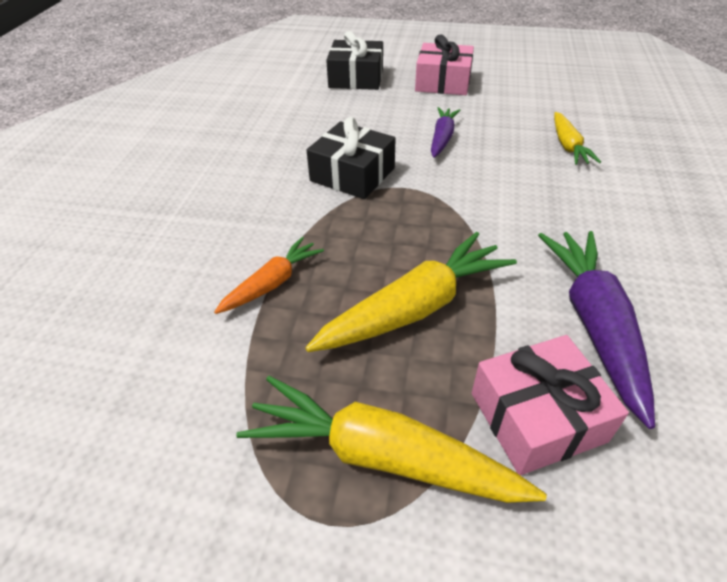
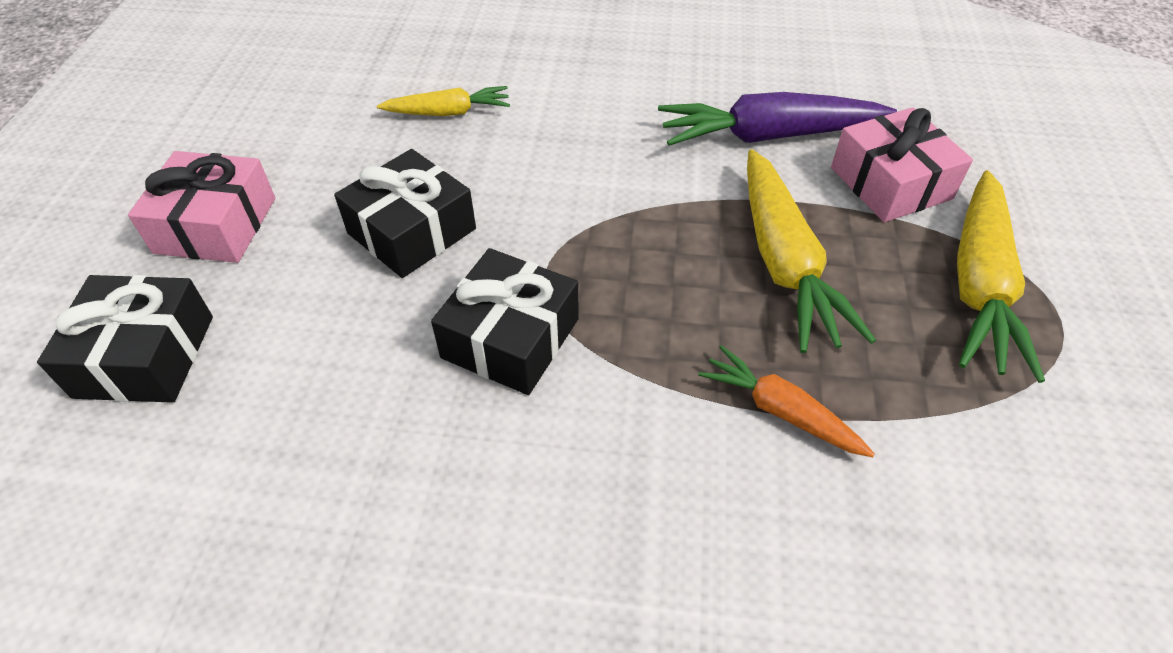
camera: 95 degrees left, 5 degrees up
yellow carrot [305,232,517,352] -> yellow carrot turned 150 degrees counterclockwise [747,149,876,353]
purple carrot [431,107,461,158] -> black gift [334,149,476,278]

